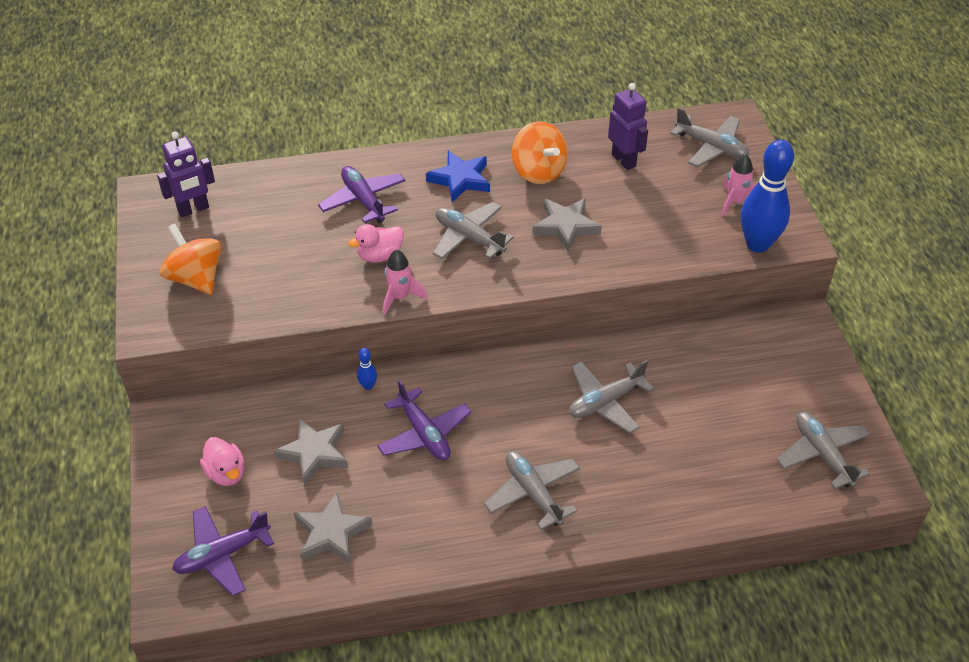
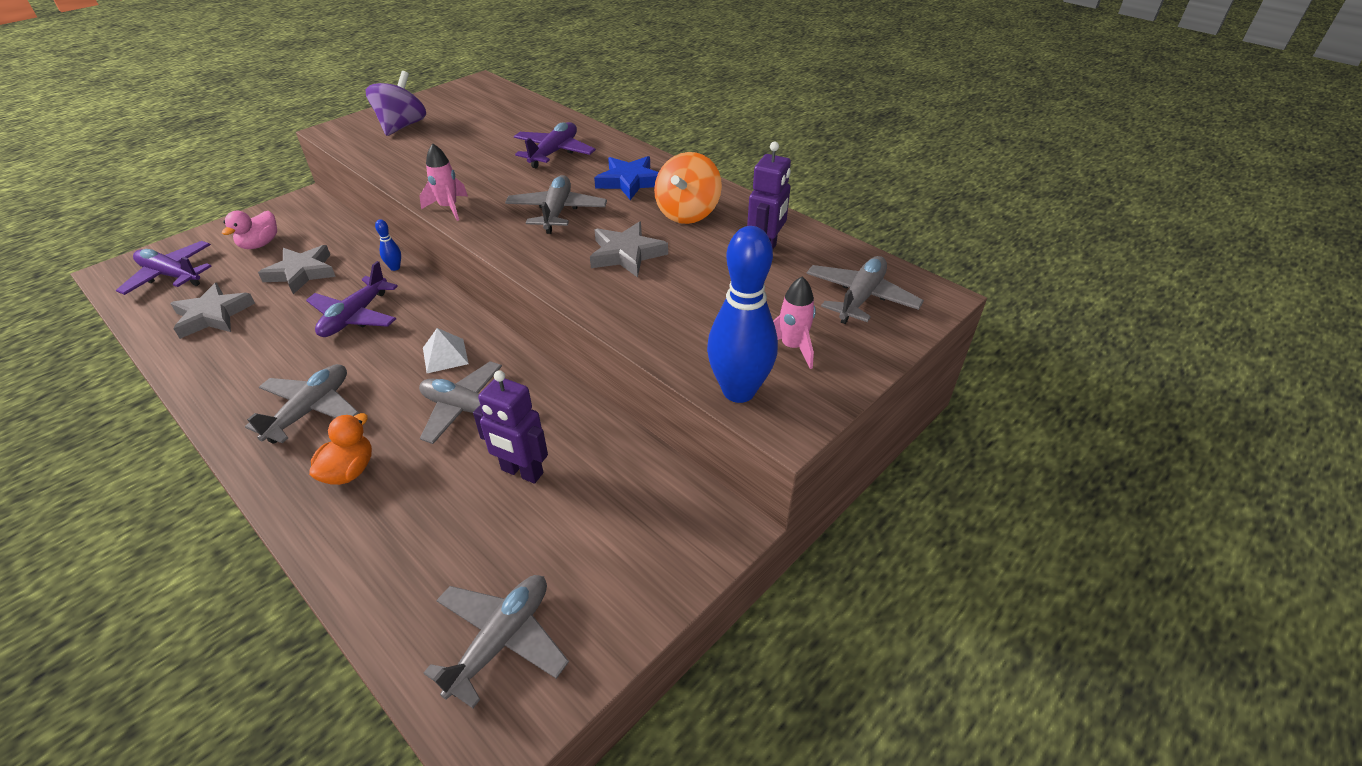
camera: 55 degrees right, 5 degrees down
purple robot [157,132,215,217] -> purple robot moved to [473,370,548,484]
orange spinning top [160,224,222,295] -> purple spinning top [366,71,426,136]
pink duck [348,224,404,263] -> none
grey plane [670,107,749,167] -> grey plane turned 150 degrees counterclockwise [807,256,924,324]
none -> orange duck [309,413,372,485]
none -> white pyramid [423,328,469,373]

